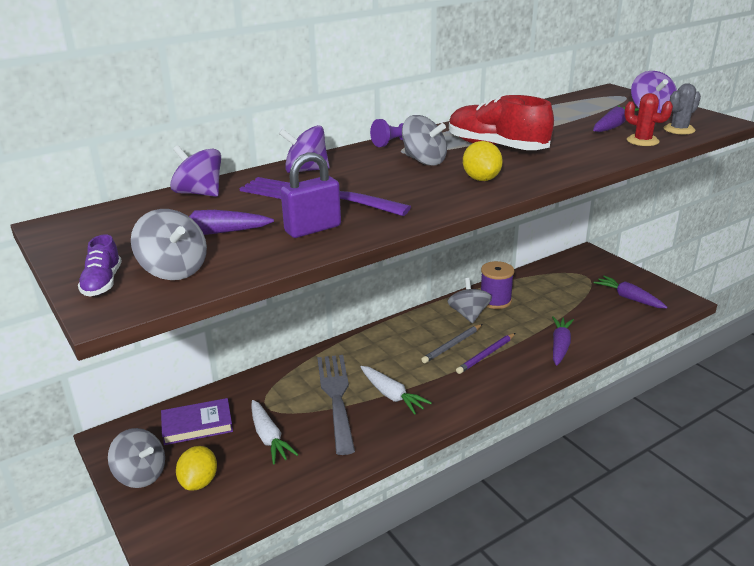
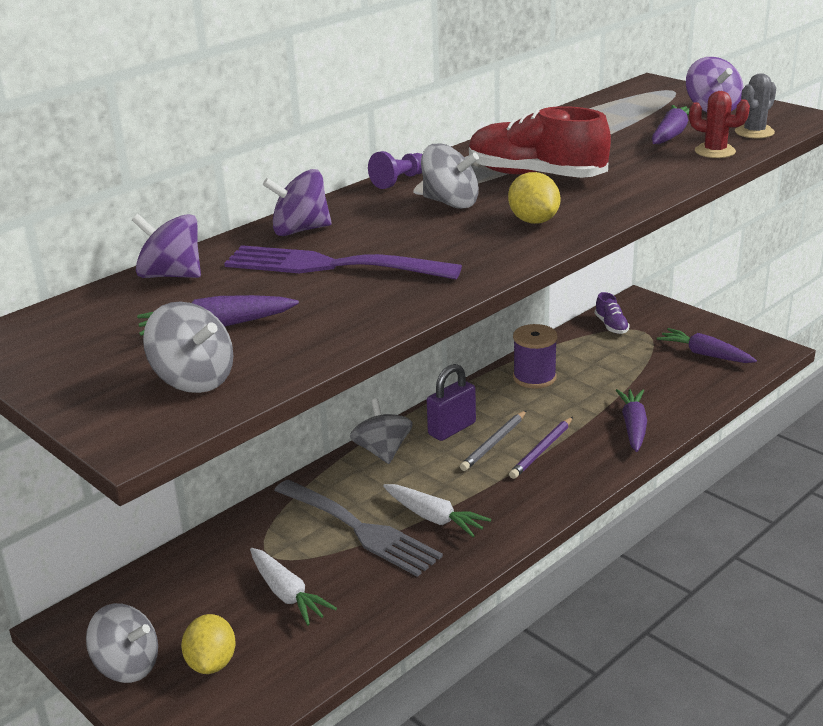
camera: 10 degrees left, 0 degrees up
purple shoe [78,234,122,296] -> purple shoe moved to [595,292,630,334]
purple book [161,398,233,445] -> none
purple padlock [281,152,341,238] -> purple padlock moved to [427,364,476,441]
grey fork [317,355,355,455] -> grey fork turned 150 degrees clockwise [274,479,443,577]
grey spinning top [448,278,492,323] -> grey spinning top moved to [350,399,413,464]

